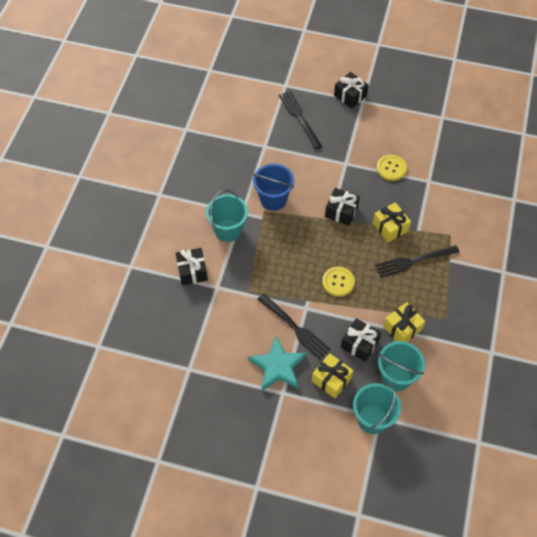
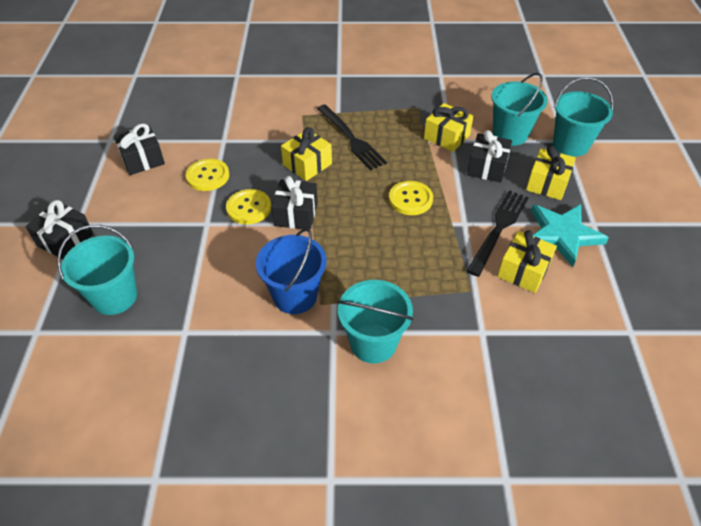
camera: 105 degrees left, 10 degrees down
black gift [176,248,208,286] -> black gift moved to [114,123,165,175]
black fork [279,91,322,149] -> turquoise bucket [57,225,137,315]
none -> yellow button [226,189,271,225]
none -> yellow gift [497,230,557,293]

